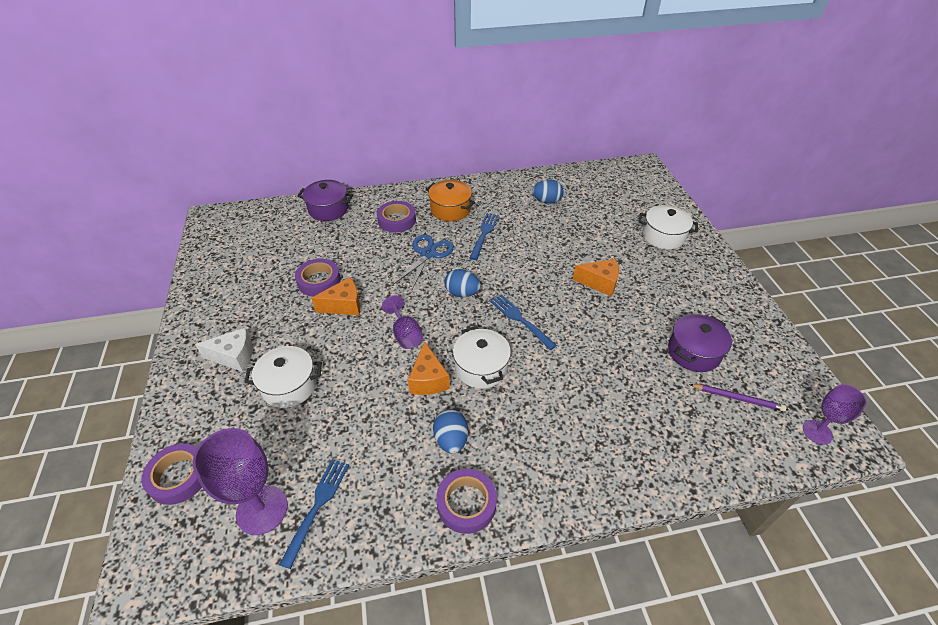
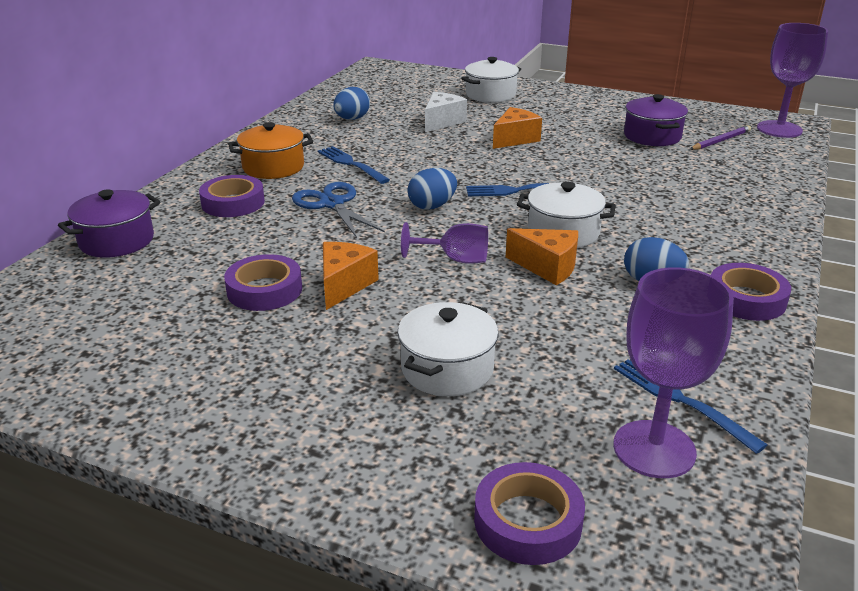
camera: 55 degrees left, 15 degrees down
white cheese [195,328,253,372] -> white cheese moved to [425,92,467,132]
purple goblet [803,384,867,444] -> purple goblet [757,23,828,138], size x1.65

